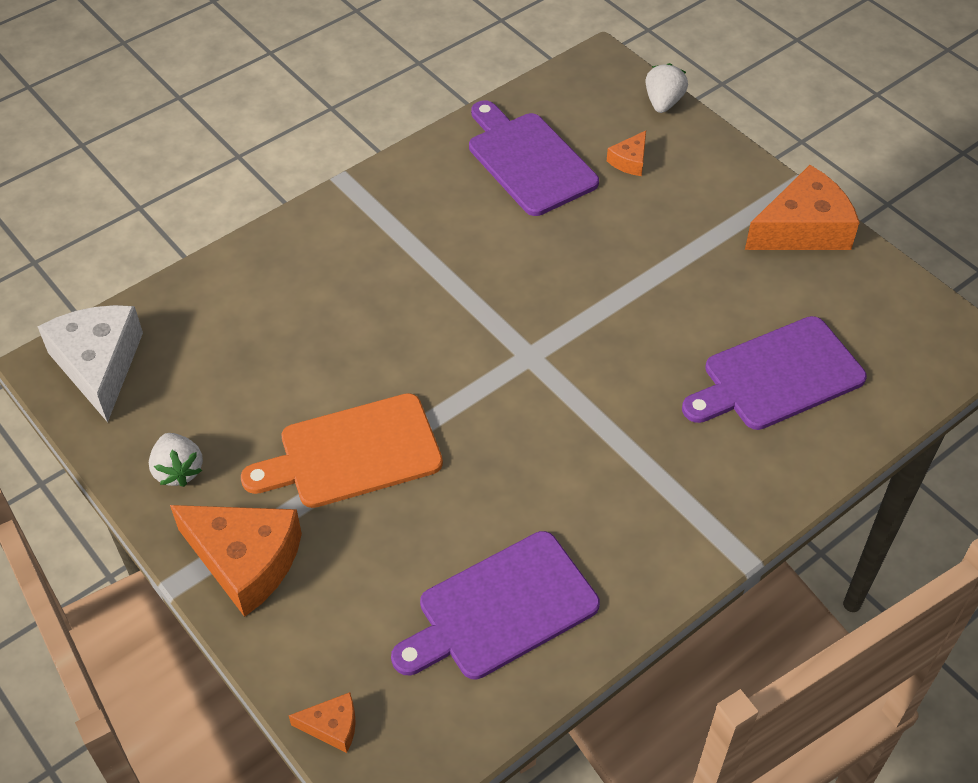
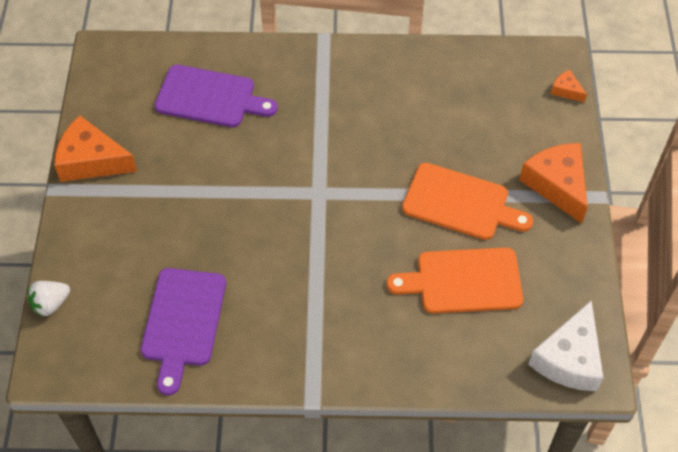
camera: 140 degrees left, 5 degrees up
white strawberry [149,433,203,487] -> none
purple cutting board [391,531,600,679] -> none
orange cheese [607,131,646,176] -> none
none -> orange cutting board [387,248,523,313]

